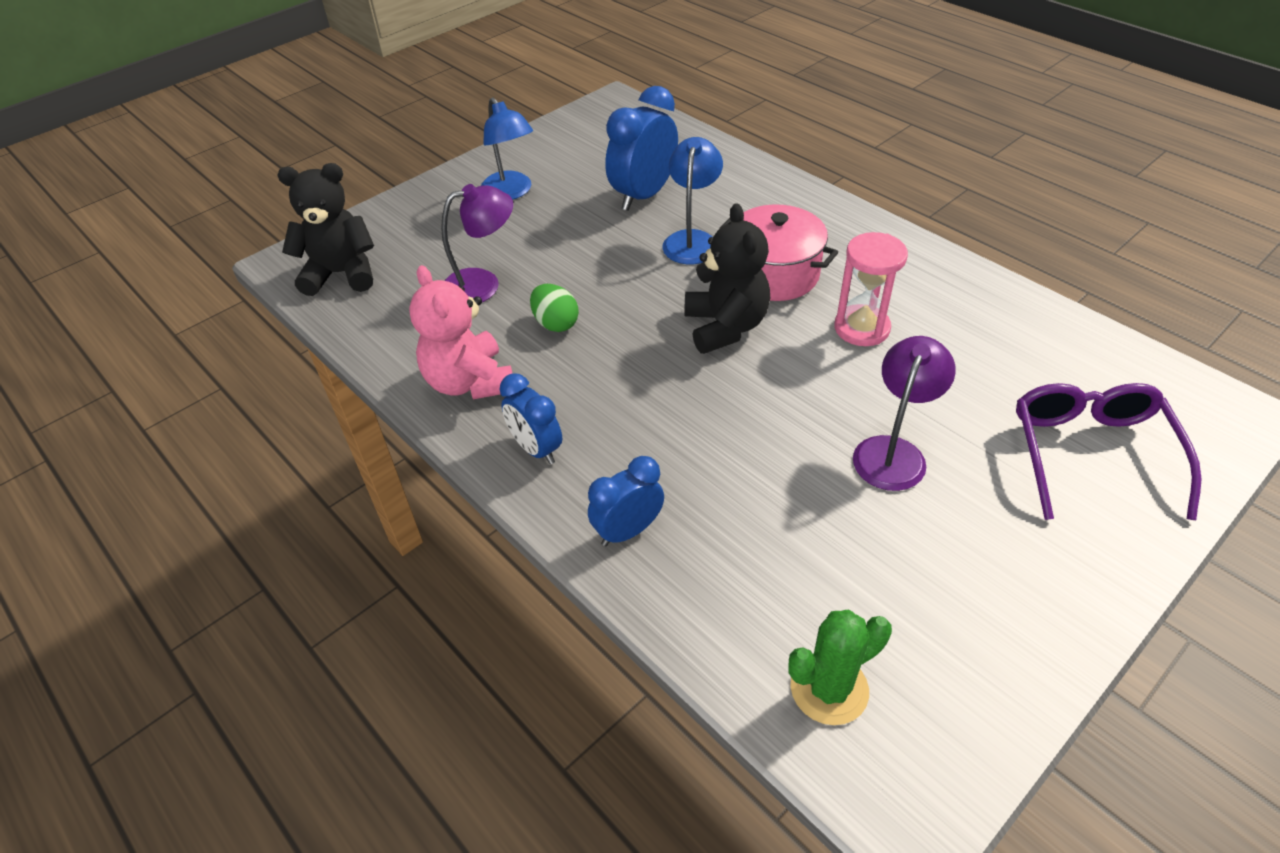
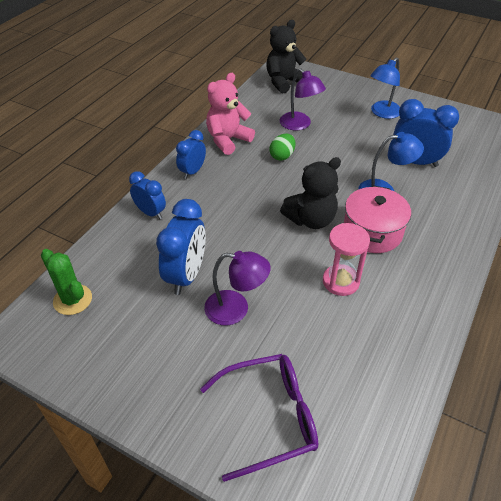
camera: 70 degrees right, 0 degrees up
black teddy bear [277,163,374,296] -> black teddy bear turned 105 degrees counterclockwise [266,20,306,93]
none -> blue clock [156,199,206,295]

